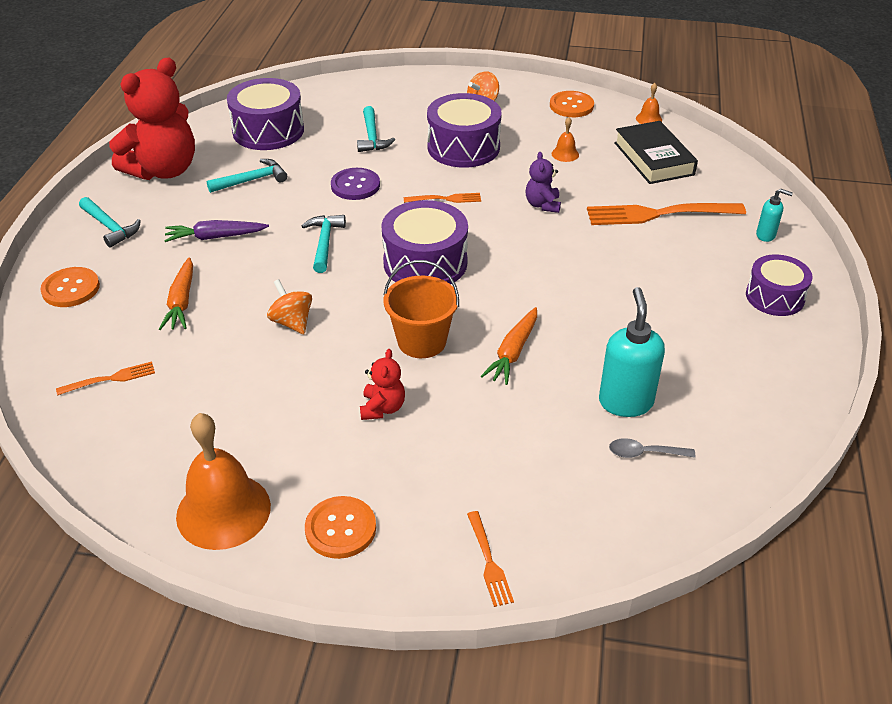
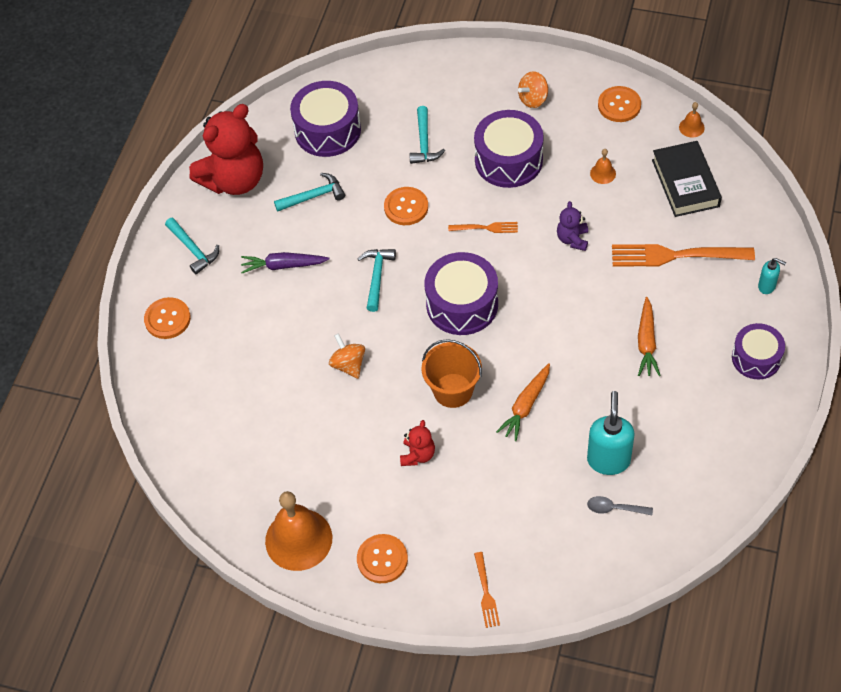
camera: 10 degrees right, 15 degrees up
orange fork [56,362,155,395] -> none
orange carrot [159,257,193,330] -> orange carrot moved to [638,297,661,376]
purple button [331,168,380,200] -> orange button [384,187,428,225]

